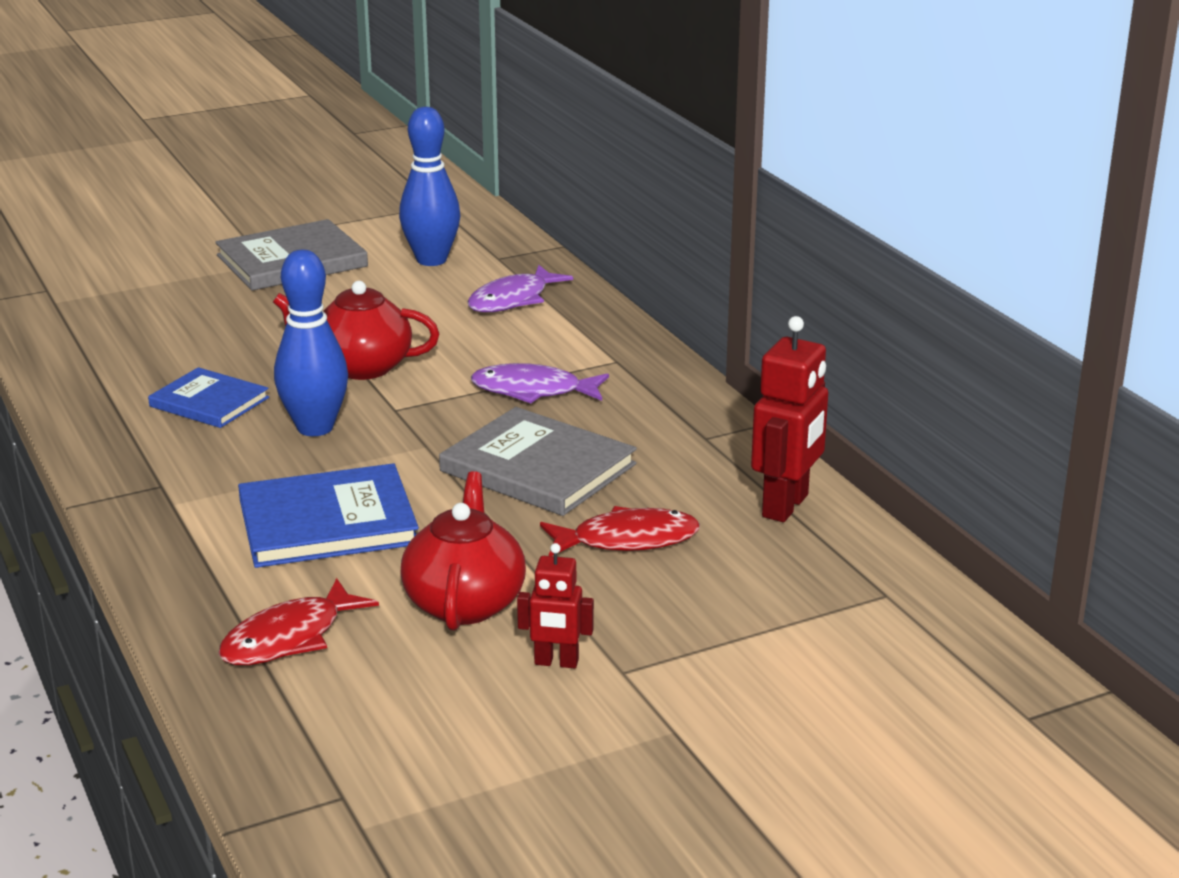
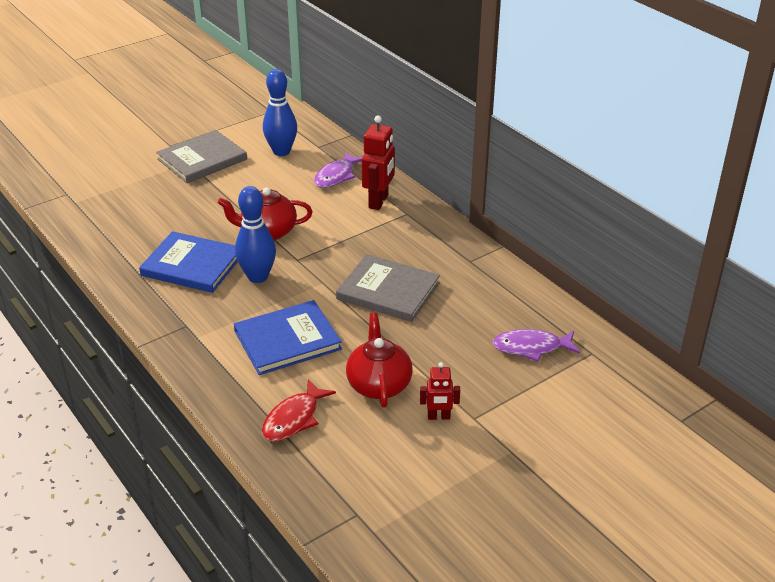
camera: 10 degrees left, 10 degrees up
blue book [148,367,269,428] -> blue book [139,231,238,293], size x1.56
purple fish [471,363,609,403] -> purple fish moved to [493,329,580,362]
red fish [540,506,700,556] -> none
red robot [751,316,828,522] -> red robot moved to [362,116,395,210]

